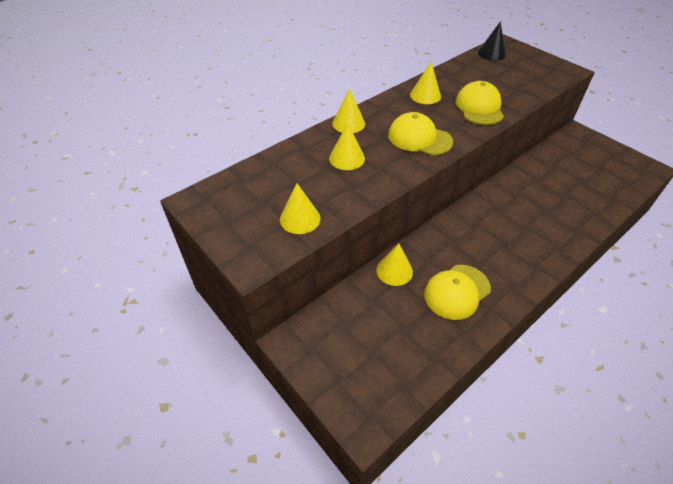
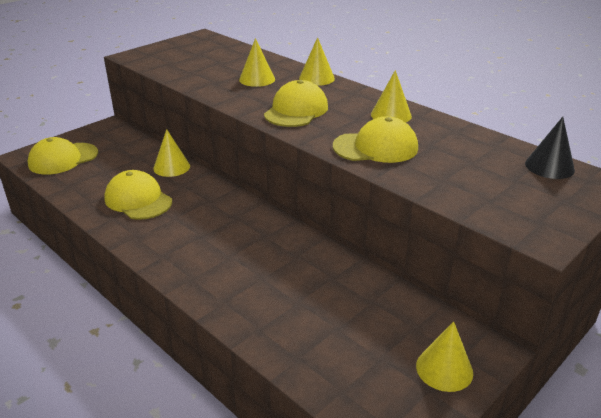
camera: 85 degrees right, 15 degrees down
yellow cone [280,183,320,234] -> yellow cone moved to [416,321,473,392]
none -> yellow cap [28,137,98,175]

